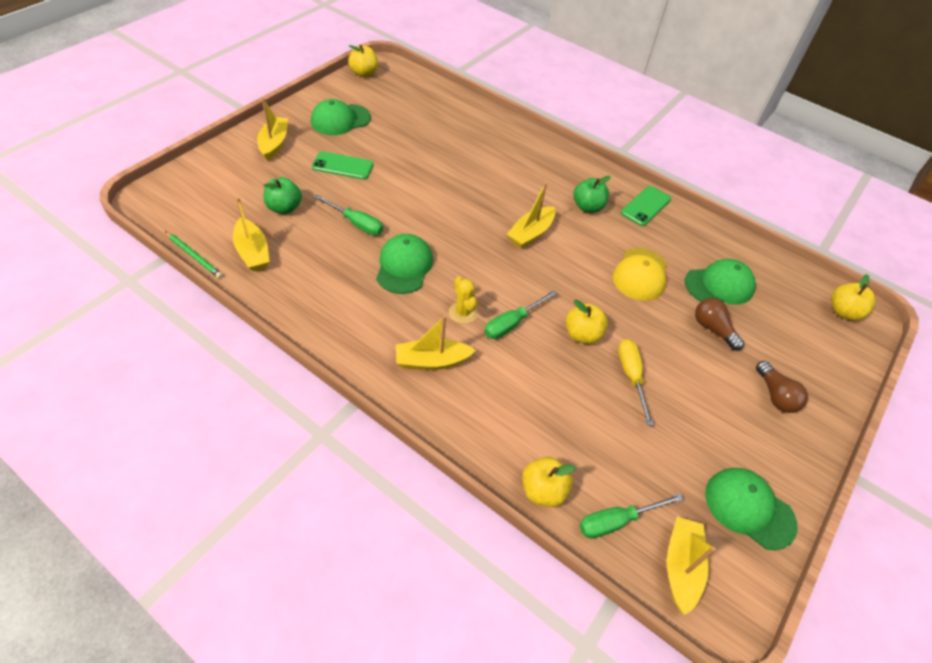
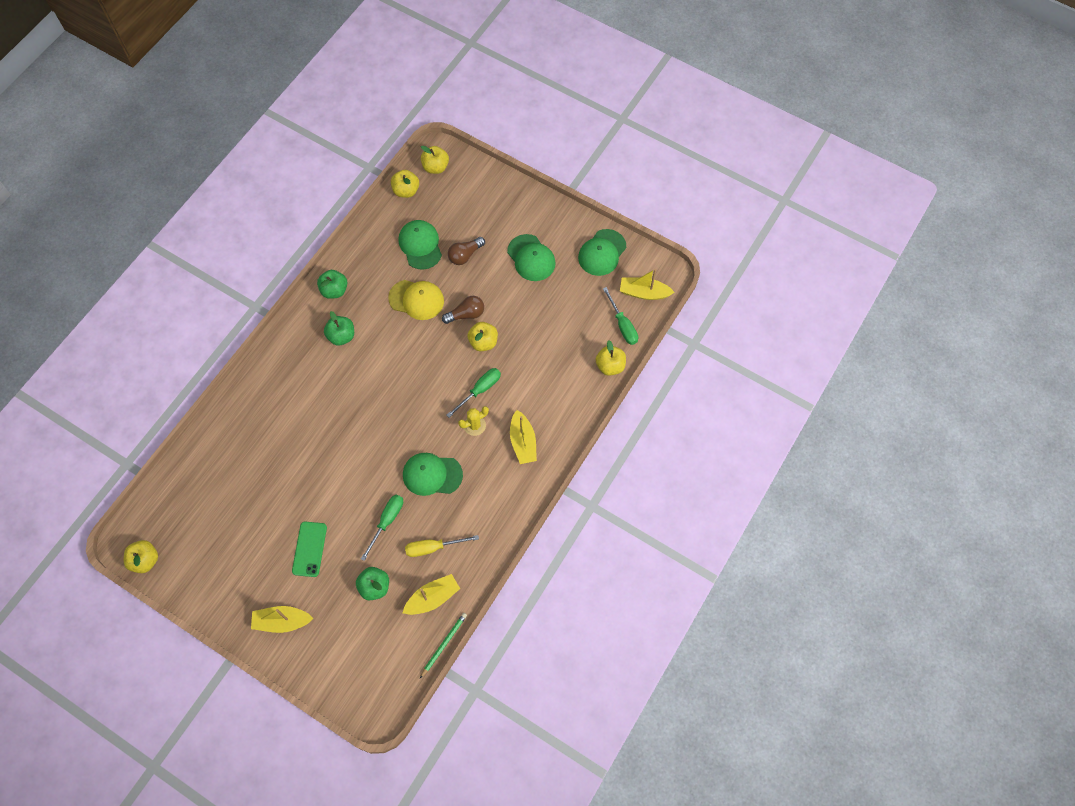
camera: 90 degrees left, 15 degrees up
green cap [311,99,371,135] -> green cap moved to [507,234,556,281]
green screwdriver [484,290,557,339] -> green screwdriver turned 90 degrees counterclockwise [447,368,501,418]
yellow boat [507,182,555,248] -> none
yellow screwdriver [618,339,654,426] -> yellow screwdriver moved to [405,535,479,557]
green phone [621,186,671,226] -> green apple [317,270,347,299]
brown light bulb [756,361,808,413] -> brown light bulb moved to [442,296,484,324]
none -> yellow apple [391,170,419,198]

